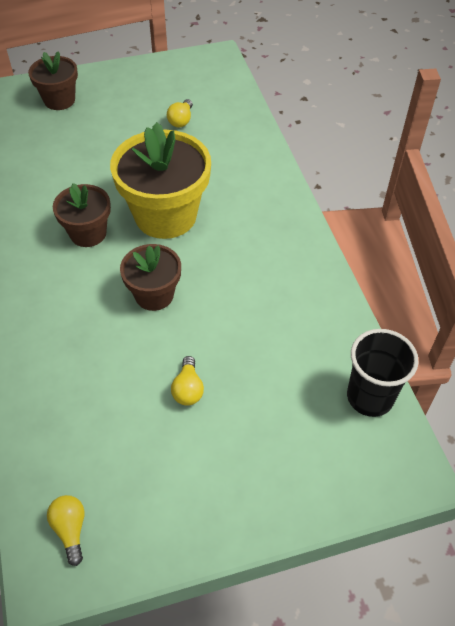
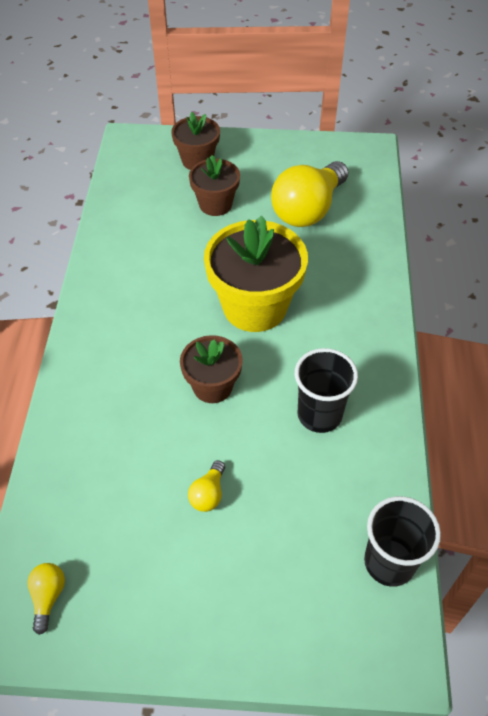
camera: 20 degrees right, 0 degrees up
brown flower pot [53,183,111,247] -> brown flower pot moved to [189,155,240,216]
yellow light bulb [167,99,193,127] -> yellow light bulb [271,161,348,227], size x2.34
none -> black cup [295,348,358,433]

